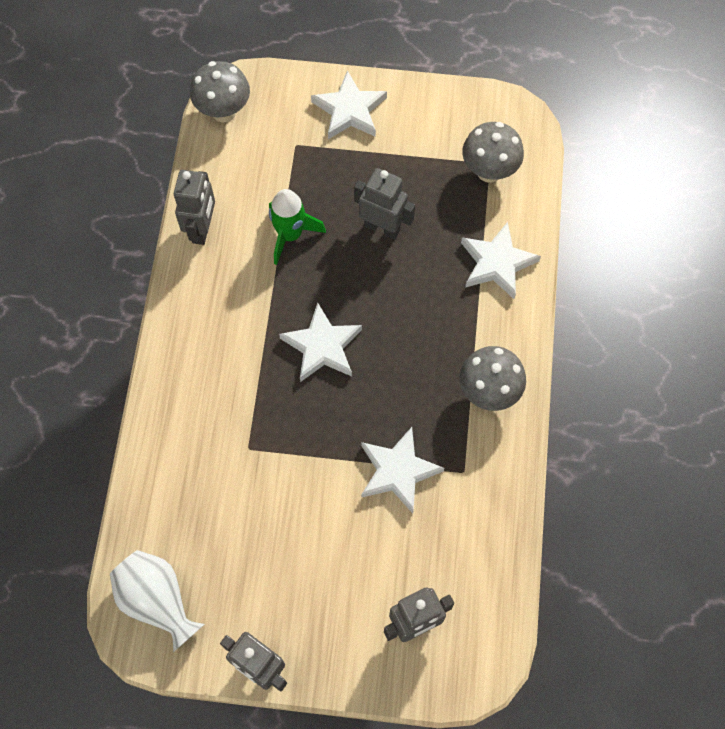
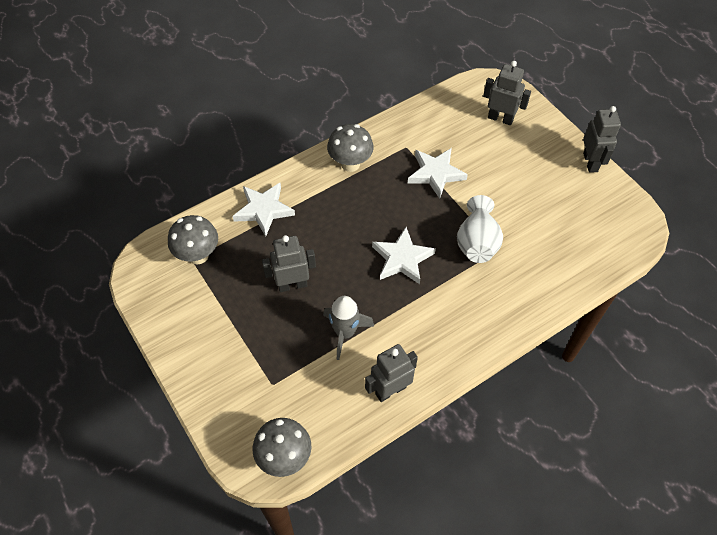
camera: 130 degrees left, 10 degrees down
white vase [110,550,204,652] -> white vase moved to [457,195,503,263]
green rocket [269,189,326,265] -> grey rocket [323,296,374,360]
white star [311,70,387,139] -> none
grey robot [354,168,415,240] -> grey robot turned 90 degrees clockwise [262,235,316,292]

